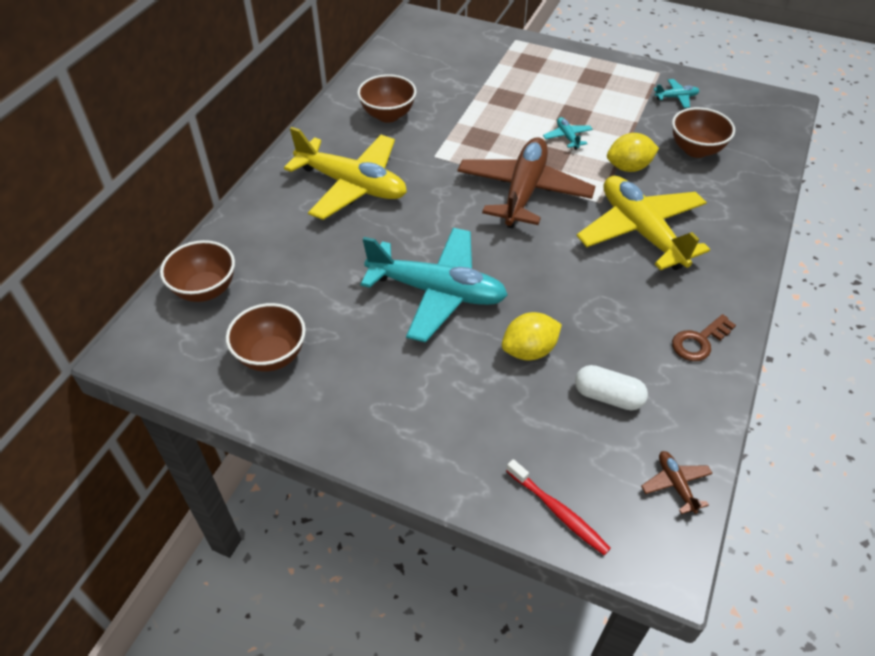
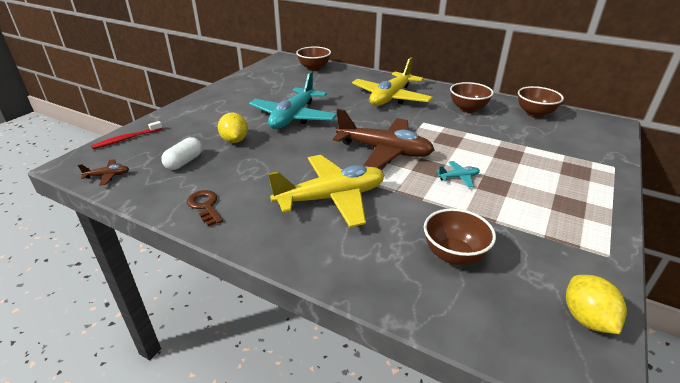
camera: 95 degrees right, 15 degrees down
brown bowl [226,303,306,372] -> brown bowl moved to [518,86,564,118]
yellow lemon [607,133,659,172] -> yellow lemon moved to [566,275,627,334]
turquoise plane [654,79,700,108] -> none

